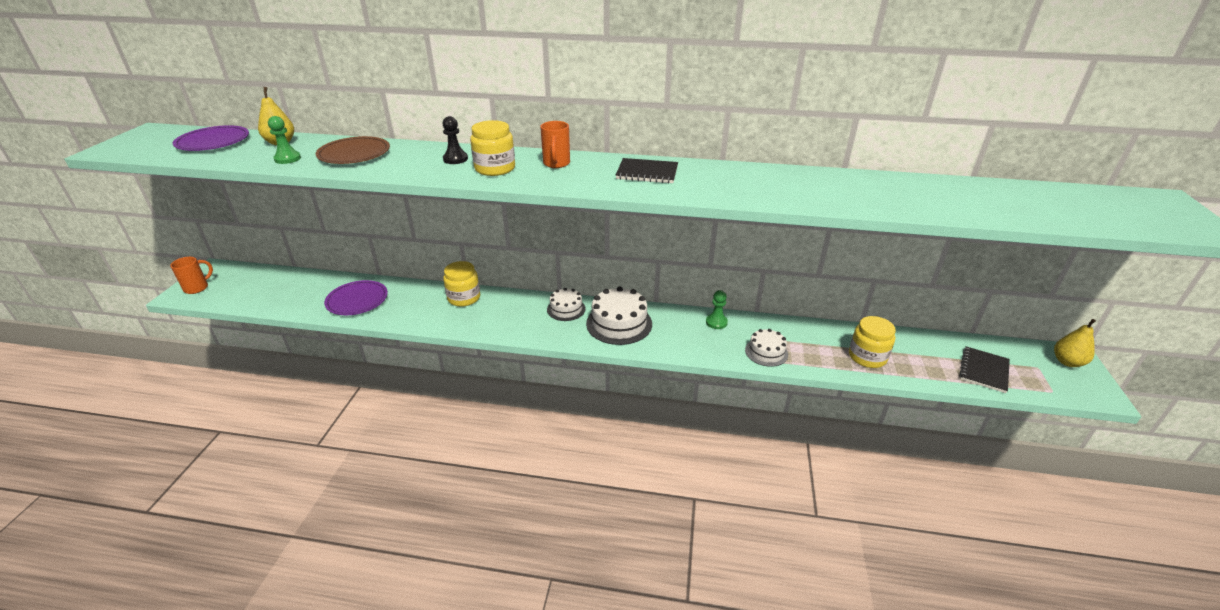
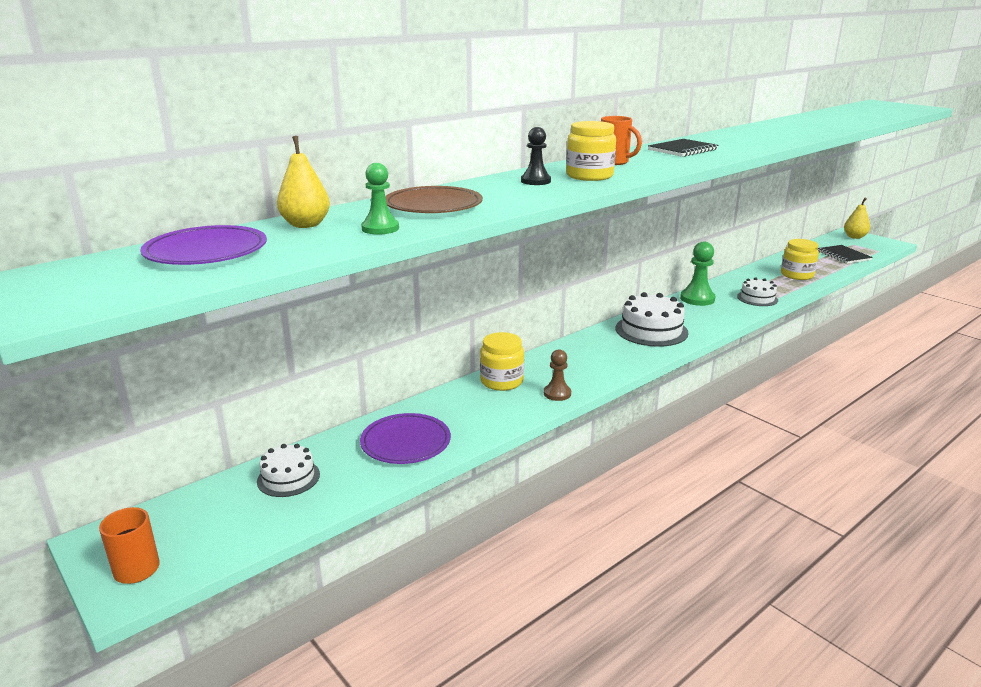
camera: 50 degrees left, 10 degrees down
white cake [547,288,586,321] -> white cake moved to [257,444,320,497]
green pawn [706,290,728,329] -> green pawn [680,242,716,306], size x1.59
none -> brown pawn [544,349,571,401]

